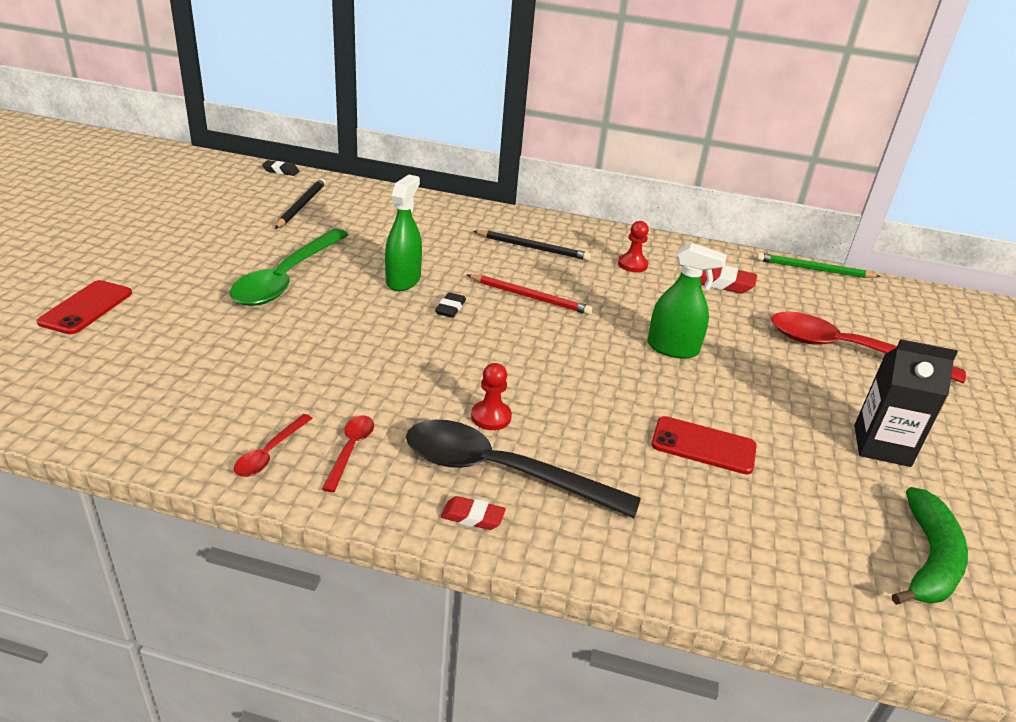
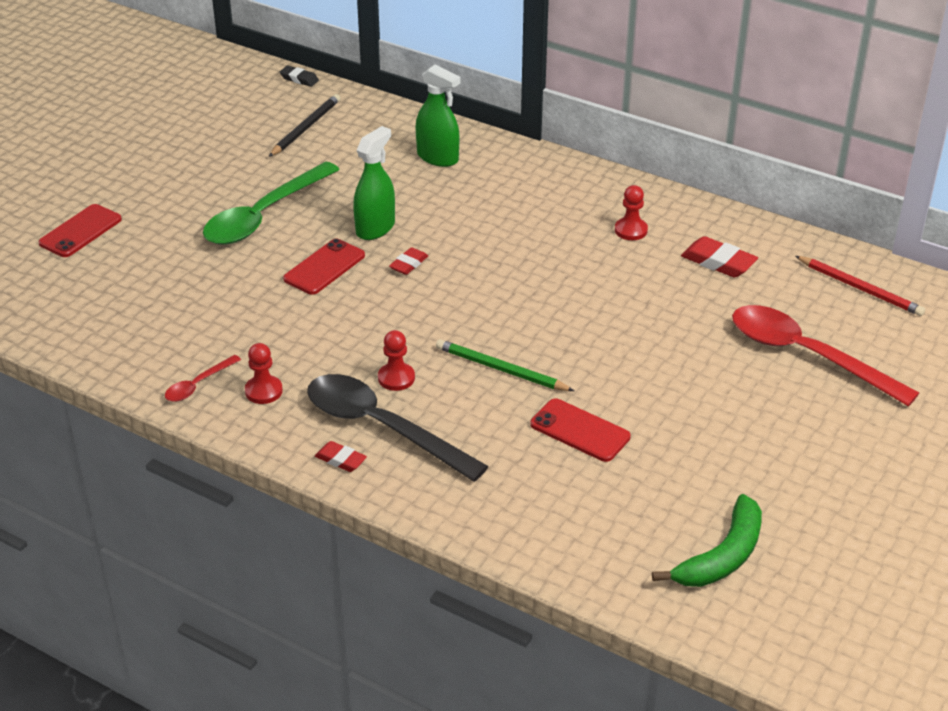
camera: 20 degrees right, 5 degrees up
red spoon [322,415,374,492] -> red pawn [245,343,283,404]
black eraser [435,292,466,318] -> red eraser [389,247,428,275]
red pencil [467,274,593,315] -> red pencil moved to [795,256,925,316]
black pencil [473,230,591,261] -> none
green spray bottle [648,243,727,359] -> green spray bottle moved to [416,65,461,167]
green pencil [757,253,881,278] -> green pencil moved to [436,339,574,391]
black carton [854,339,958,467] -> none
none -> red phone [283,239,365,295]

